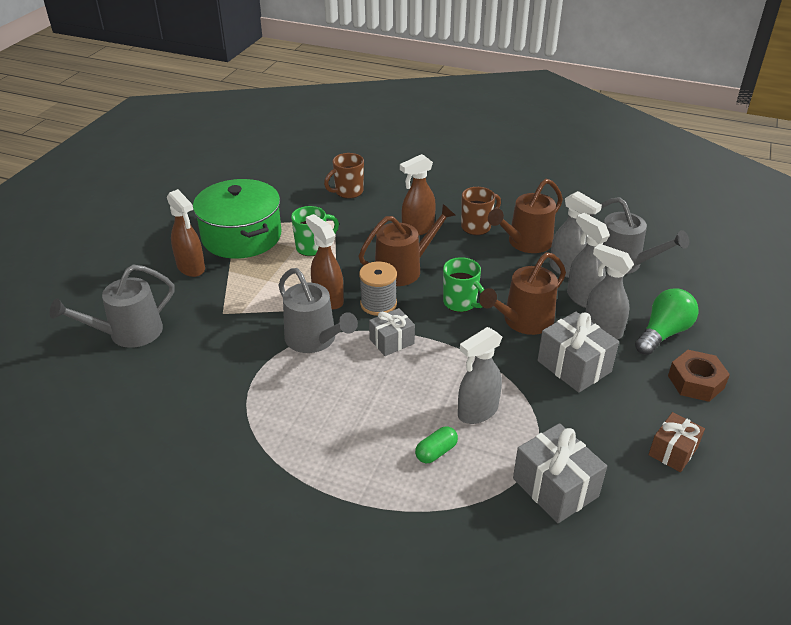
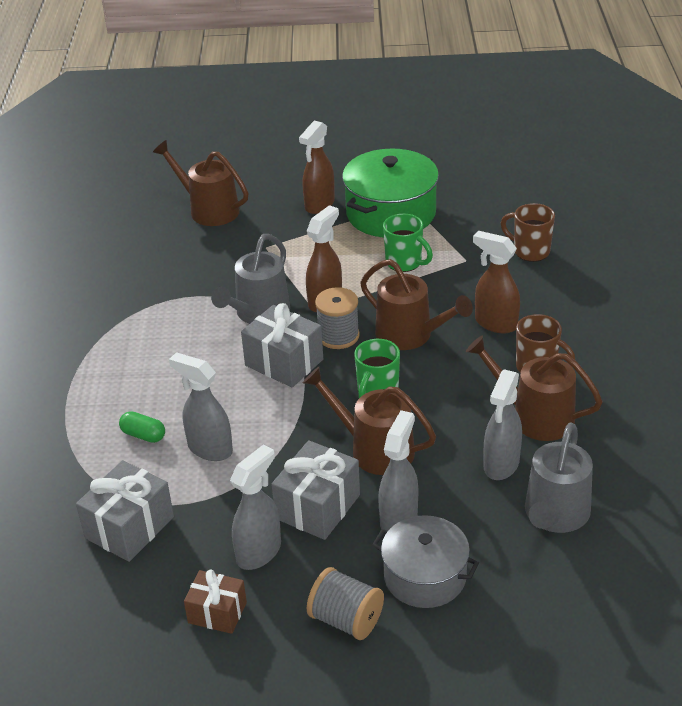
camera: 70 degrees right, 0 degrees up
grey watering can [50,264,174,348] -> brown watering can [153,140,248,226]
grey gift [369,308,415,356] -> grey gift [241,303,323,388], size x1.56
grey spray bottle [567,213,610,308] -> grey spray bottle moved to [230,444,281,570]
green light bulb [635,288,699,355] -> grey pot [372,515,479,608]
brown nut [668,350,730,402] -> grey spool [307,567,384,640]

